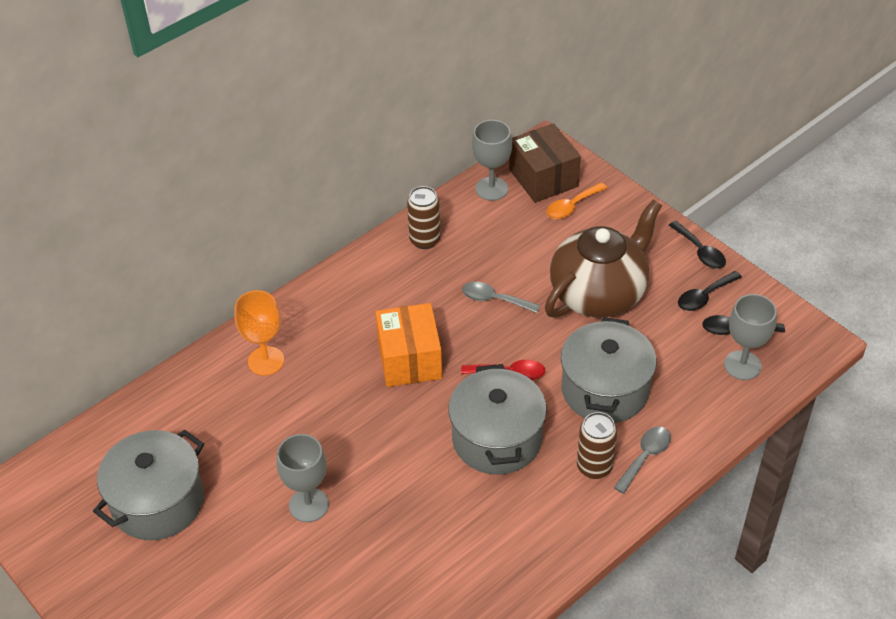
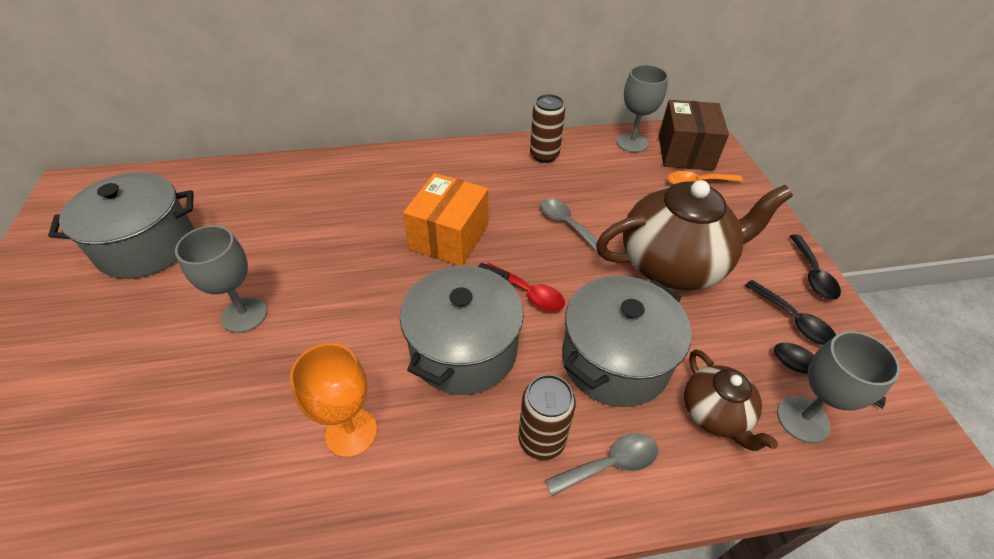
camera: 30 degrees right, 0 degrees up
orange goblet [234,290,284,376] -> orange goblet moved to [290,343,377,457]
black spoon [678,271,742,311] -> black spoon turned 120 degrees counterclockwise [745,280,836,345]
none -> brown teapot [684,349,778,451]

